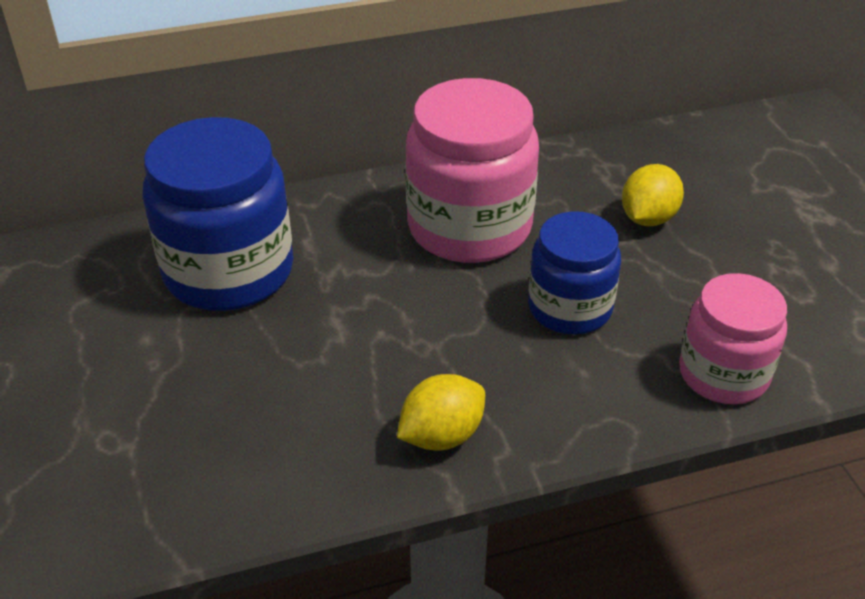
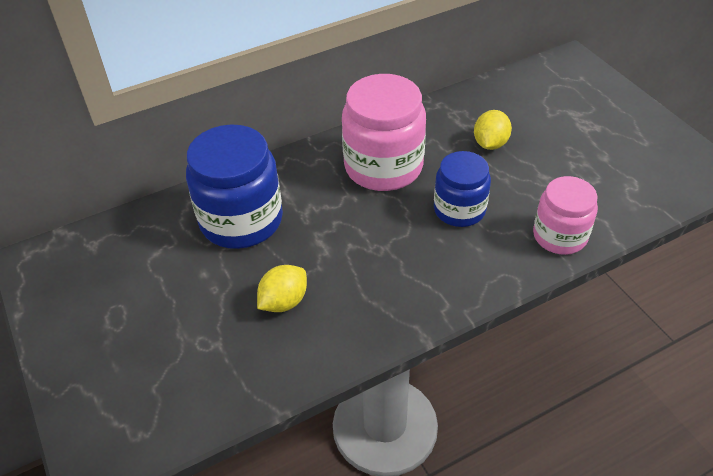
camera: 10 degrees left, 5 degrees up
yellow lemon [397,374,485,451] -> yellow lemon moved to [257,265,307,312]

